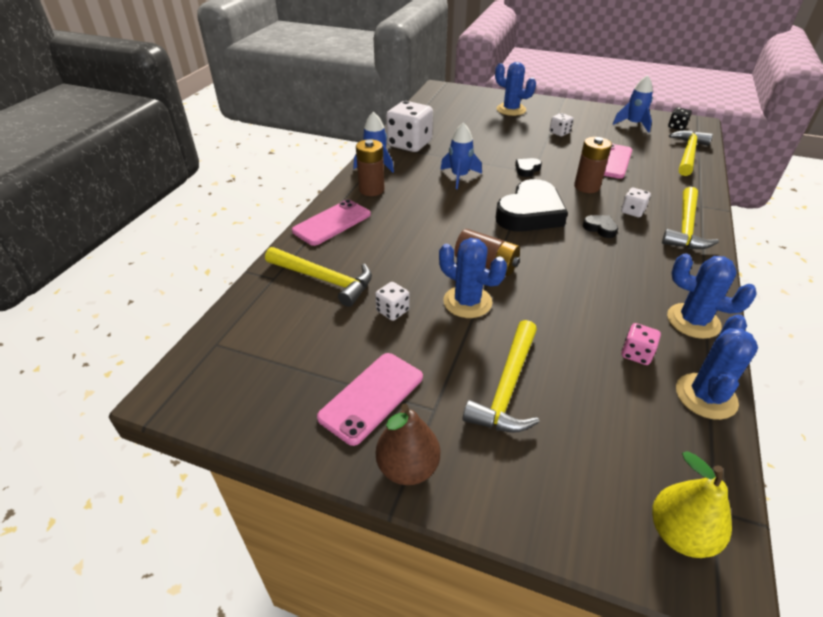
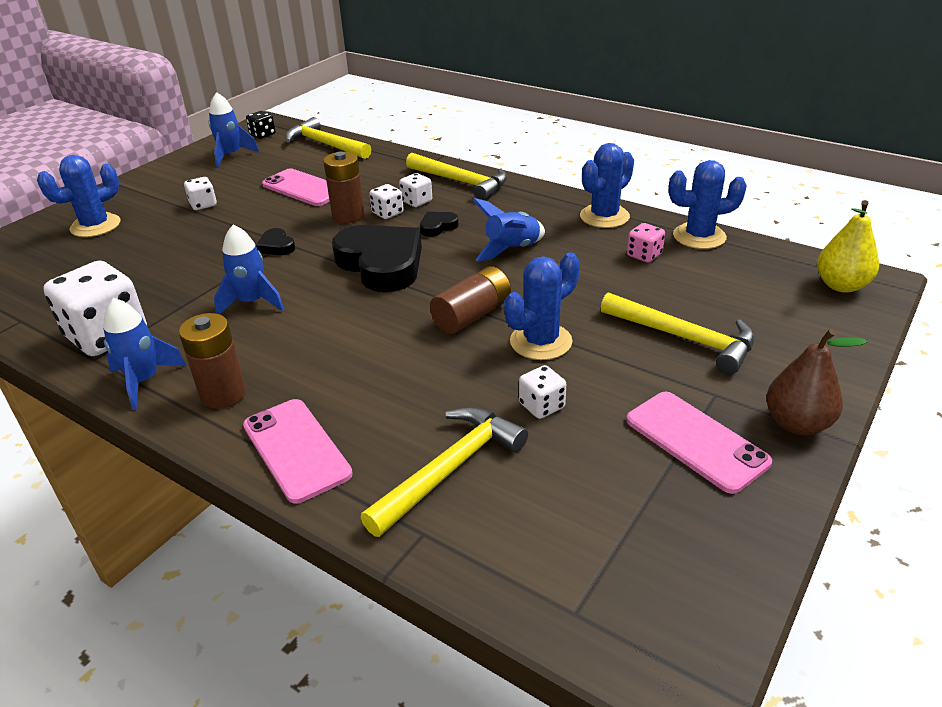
camera: 75 degrees left, 5 degrees down
blue cactus [676,314,758,420] -> blue cactus turned 45 degrees counterclockwise [669,160,747,249]
none -> white dice [369,184,404,219]
none -> blue rocket [472,198,545,261]

